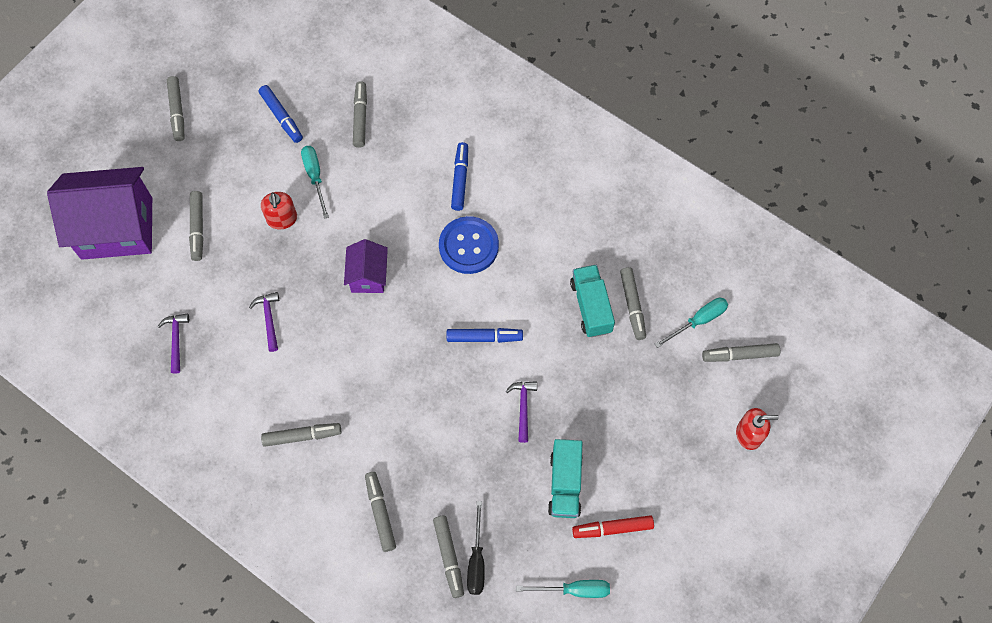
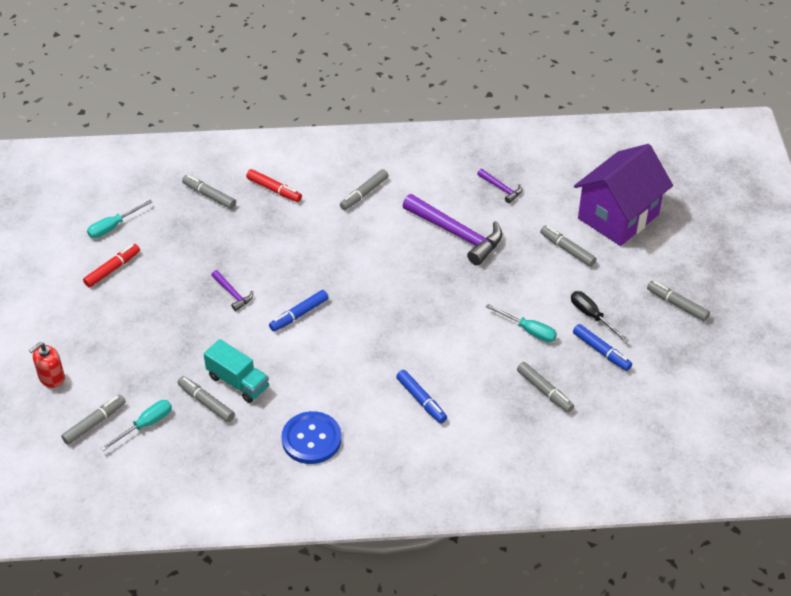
camera: 140 degrees right, 20 degrees down
purple hammer [249,292,279,352] -> purple hammer [402,194,502,266], size x2.08
blue marker [259,85,303,143] -> blue marker turned 150 degrees counterclockwise [573,324,632,371]
red soap dispenser [261,192,297,229] -> none
purple house [344,239,388,293] -> none
grey marker [365,472,396,552] -> red marker [246,169,302,202]
blue button [439,216,499,274] -> blue button moved to [281,411,342,464]
black screwdriver [467,501,485,595] -> black screwdriver moved to [571,291,629,343]
turquoise truck [548,439,583,518] -> none
turquoise screwdriver [655,298,728,348] -> turquoise screwdriver turned 150 degrees counterclockwise [101,400,172,451]

